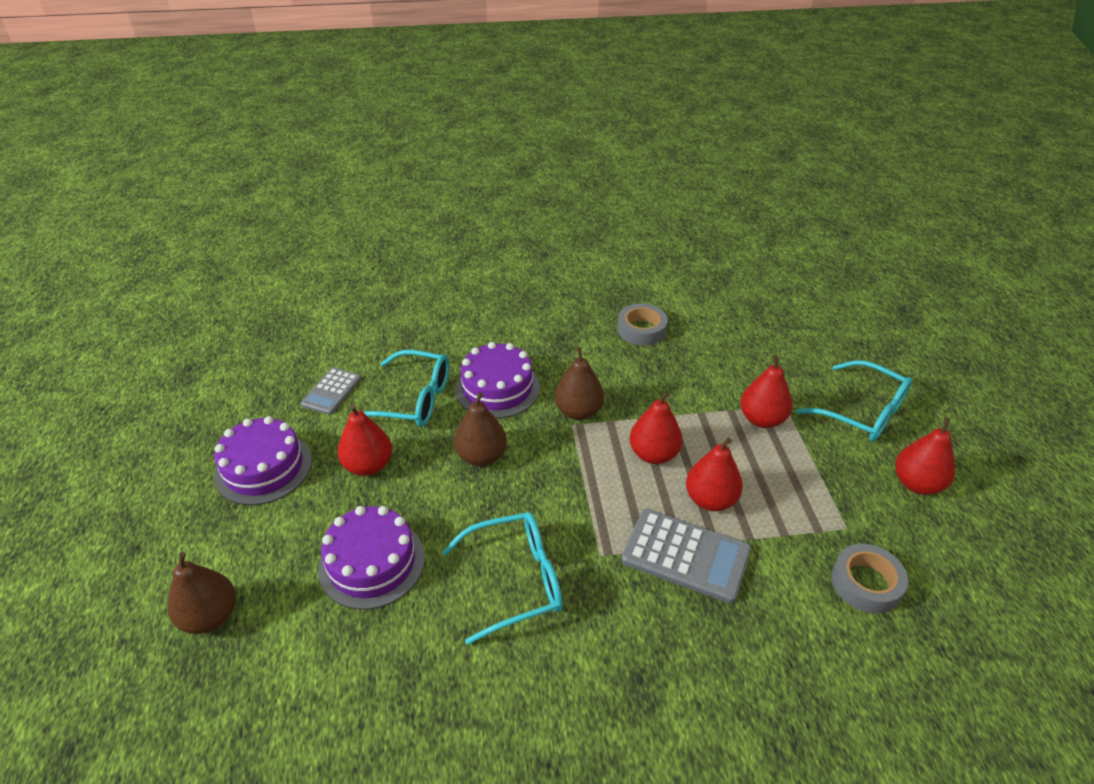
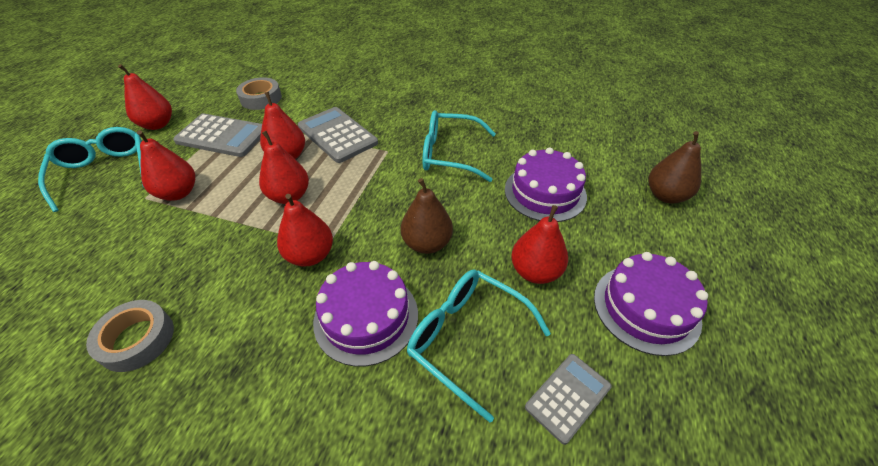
camera: 155 degrees left, 5 degrees up
brown pear [555,347,604,420] -> red pear [277,194,333,267]
none -> grey calculator [173,113,262,157]

